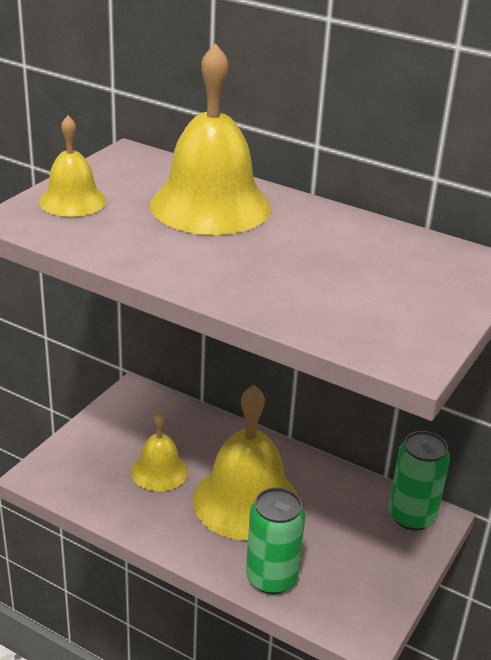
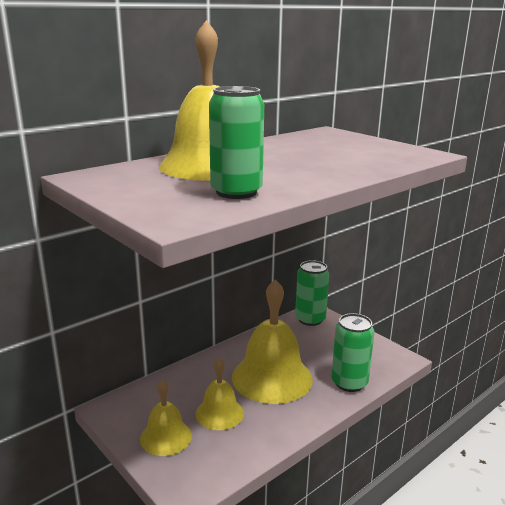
camera: 70 degrees left, 10 degrees down
yellow bell [39,116,106,217] -> yellow bell moved to [140,379,192,456]
none -> green can [209,86,264,199]

